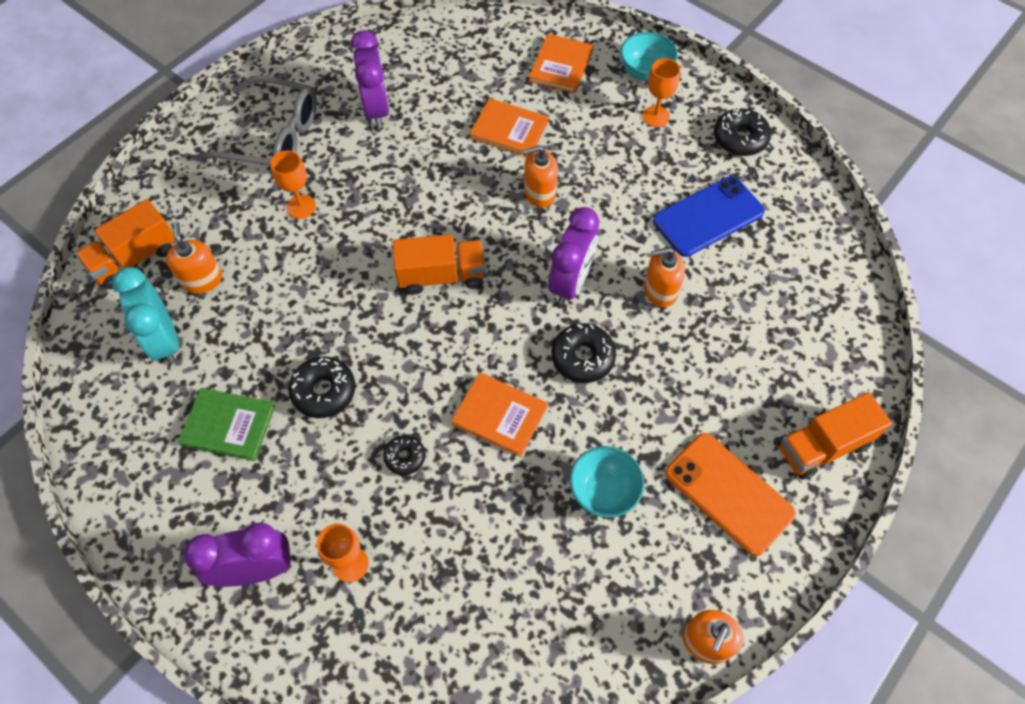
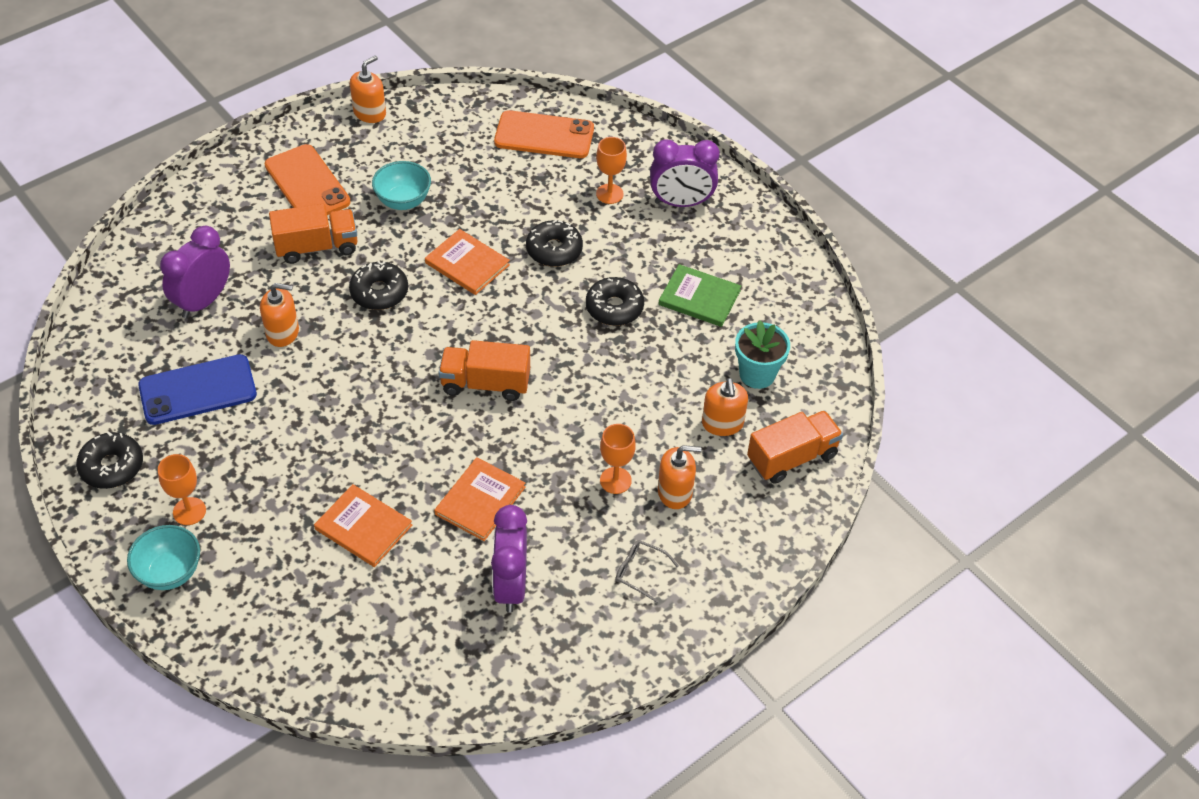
camera: 170 degrees left, 10 degrees down
turquoise clock [112,267,179,365] -> turquoise flower pot [735,320,790,389]
grey glasses [195,75,317,166] -> grey glasses [615,540,679,603], size x0.42
black donut [383,435,425,475] -> black donut [526,220,583,267], size x1.63
orange soap dispenser [523,145,558,208] -> orange soap dispenser moved to [658,445,702,509]
orange book [529,34,594,93] -> orange book moved to [434,457,526,541]
purple clock [548,207,599,305] -> purple clock moved to [160,226,230,318]
orange truck [778,392,892,480] -> orange truck moved to [269,204,358,264]
none -> orange phone [494,110,594,158]

